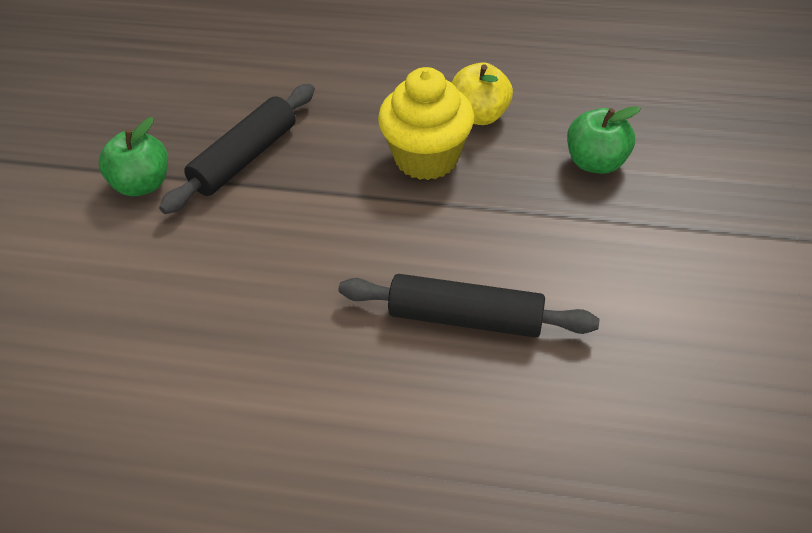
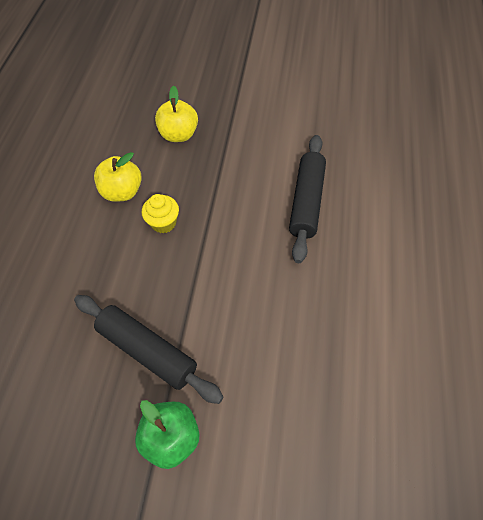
camera: 90 degrees left, 10 degrees up
yellow cupcake [378,67,474,180] -> yellow cupcake [142,194,179,233], size x0.54
green apple [567,106,641,174] -> yellow apple [155,86,198,142]

